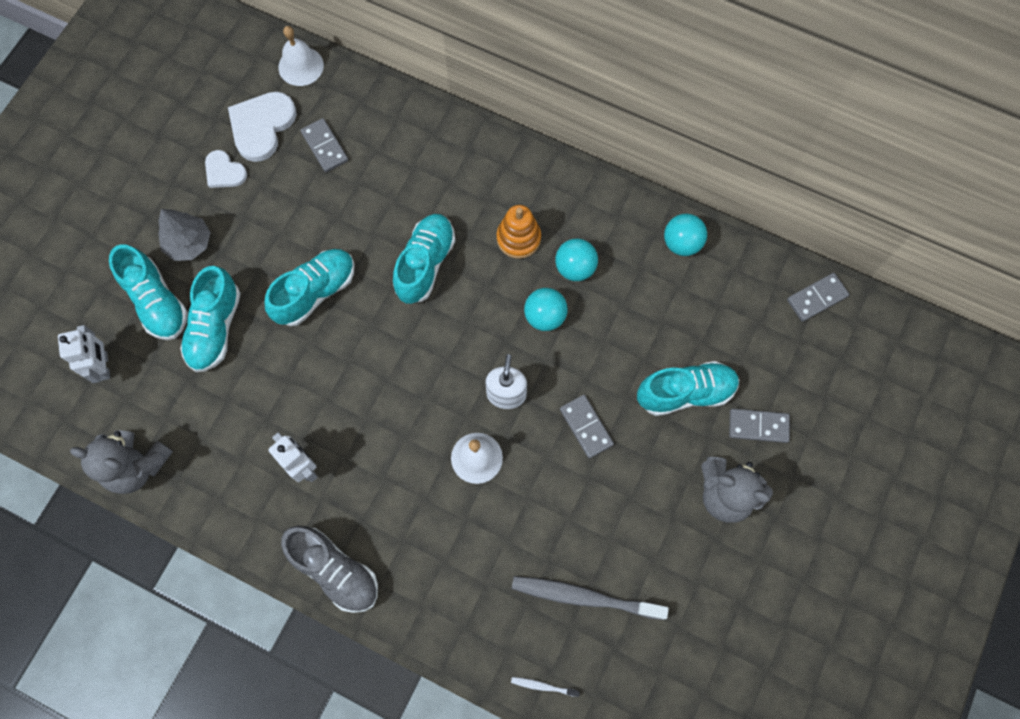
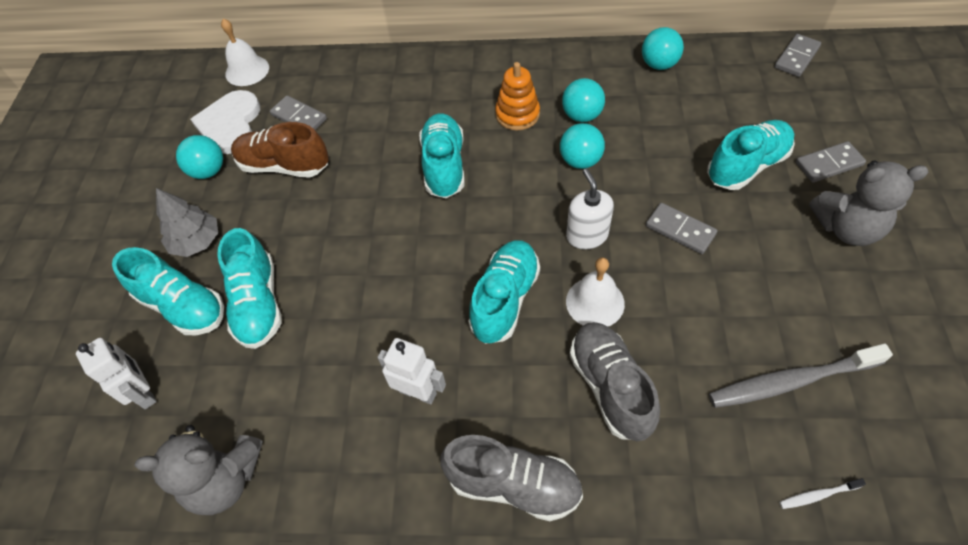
camera: 20 degrees left, 15 degrees down
white heart [205,150,247,188] -> turquoise ball [176,135,223,179]
turquoise shoe [265,249,355,326] -> turquoise shoe moved to [469,240,540,344]
none -> brown shoe [231,122,329,178]
none -> grey shoe [570,322,660,441]

